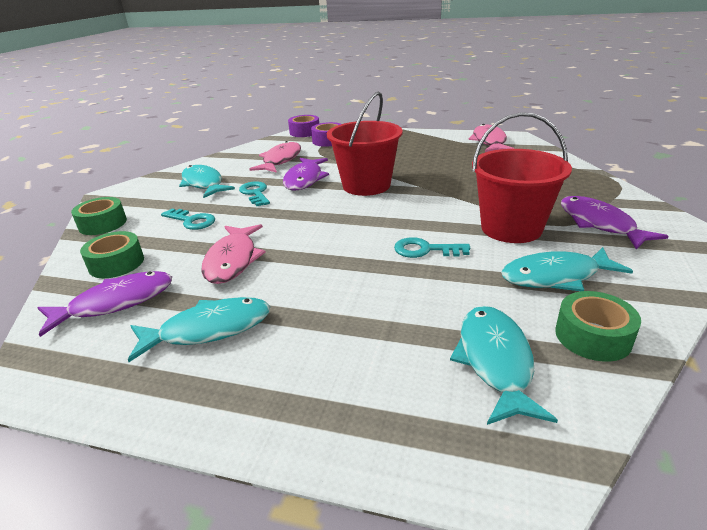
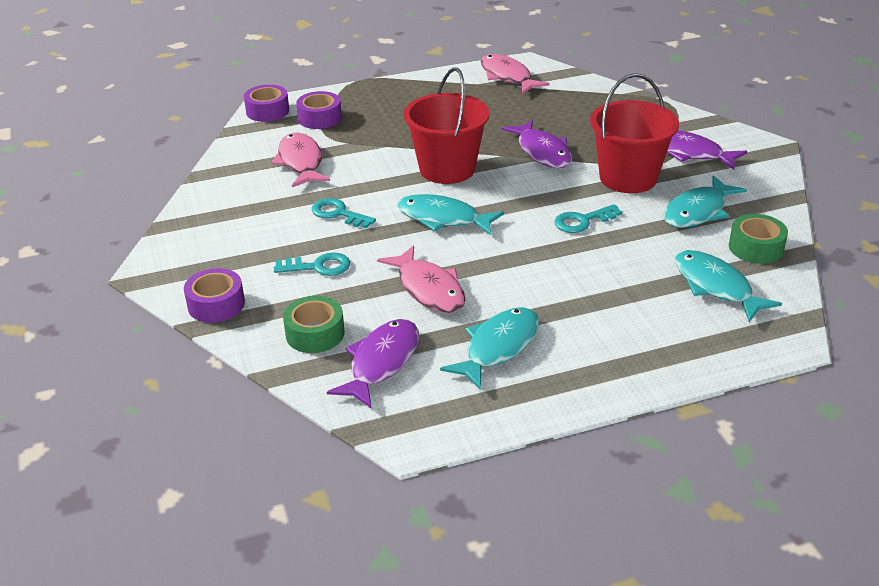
camera: 35 degrees left, 5 degrees up
green tape [71,197,127,235] -> purple tape [184,268,245,323]
turquoise fish [179,165,235,198] -> turquoise fish moved to [397,194,504,236]
purple fish [283,158,329,191] -> purple fish moved to [502,119,572,168]

